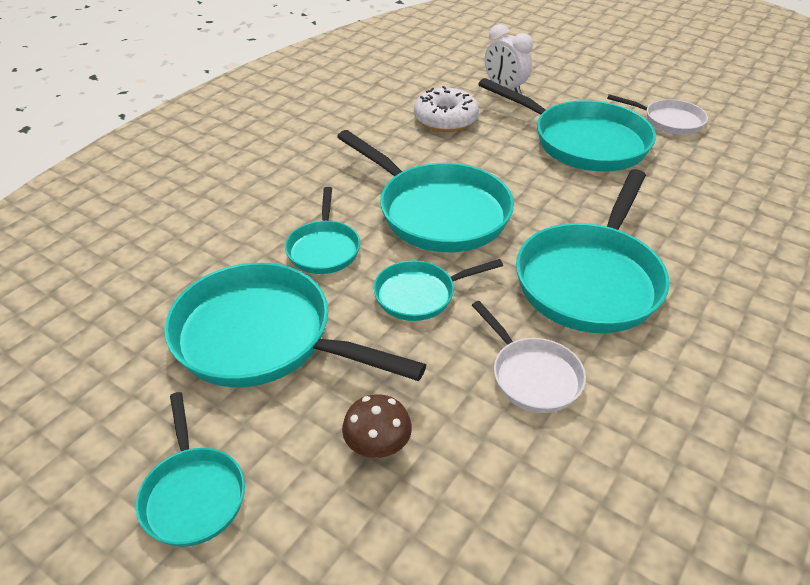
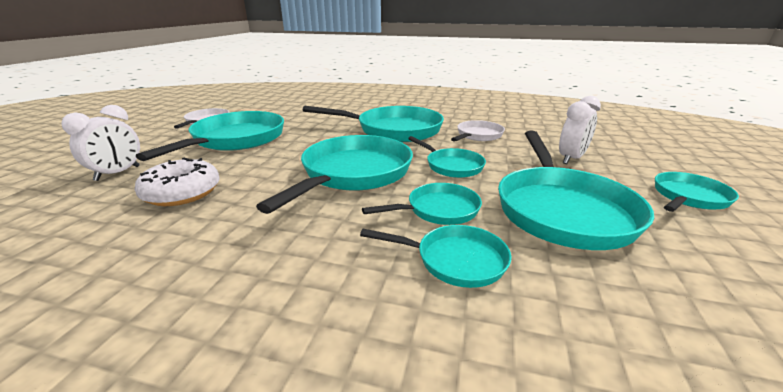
camera: 110 degrees left, 15 degrees down
brown mushroom [342,394,412,458] -> white clock [559,96,601,164]
none -> turquoise pan [360,225,511,288]

